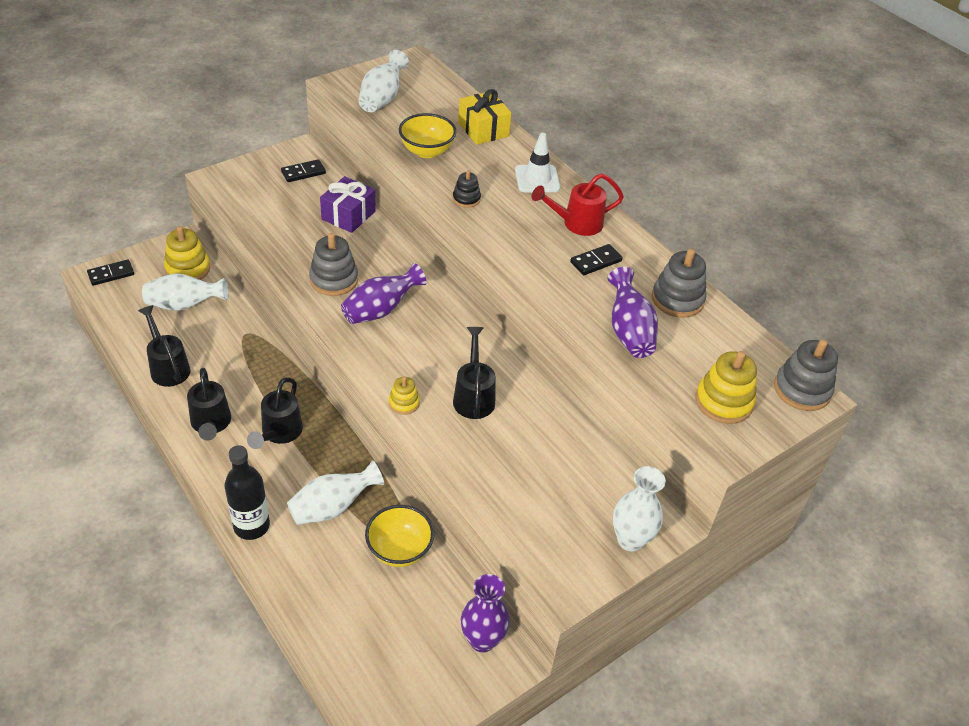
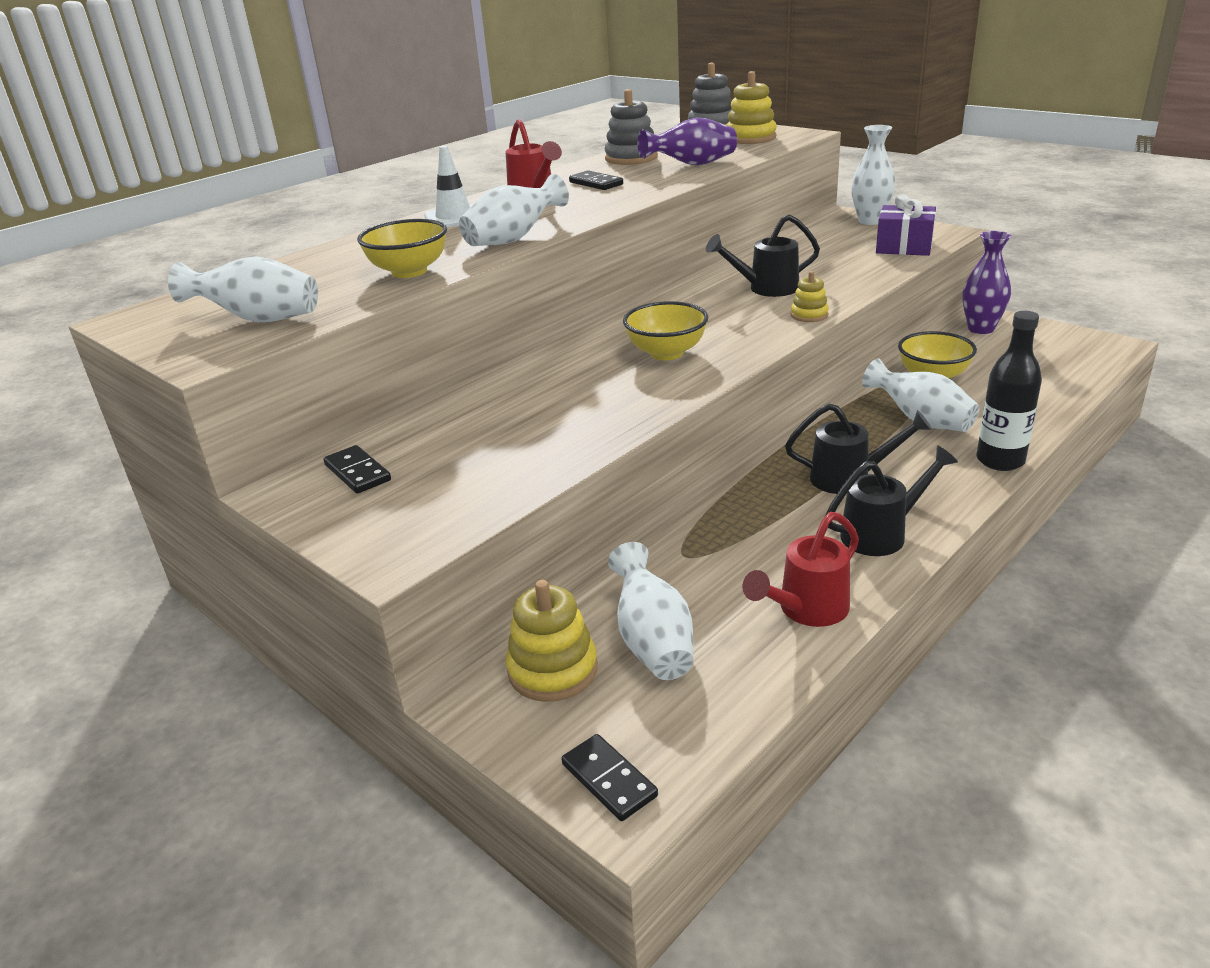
camera: 95 degrees left, 15 degrees down
black watering can [138,305,191,387] -> red watering can [742,512,859,627]
grey stacking toy [309,233,358,296] -> none
purple gift [320,176,376,233] -> purple gift moved to [876,194,936,256]
purple vase [341,263,427,324] -> yellow bowl [623,301,708,360]
black stacking toy [453,170,481,208] -> white vase [459,174,569,246]
yellow gift [458,89,511,145] -> none

